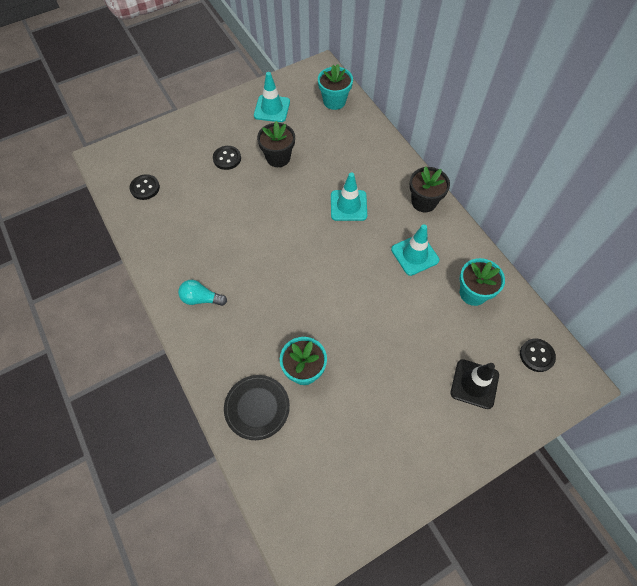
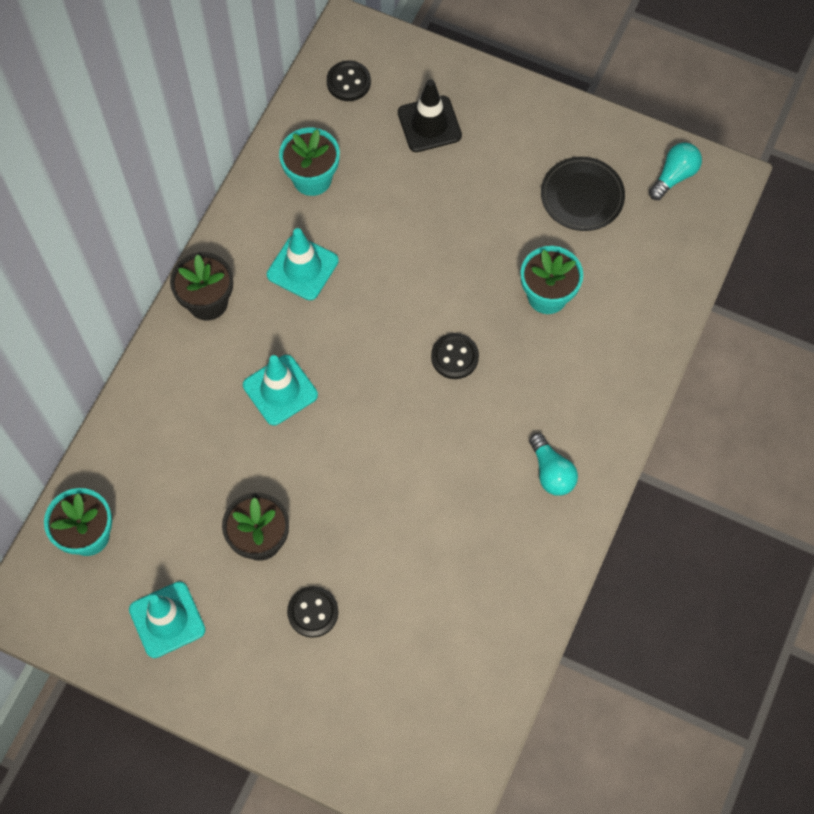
camera: 125 degrees left, 5 degrees up
black button [130,174,160,200] -> black button moved to [431,333,479,379]
black plate [224,375,290,440] -> black plate moved to [541,157,625,231]
none -> turquoise light bulb [649,143,702,200]

